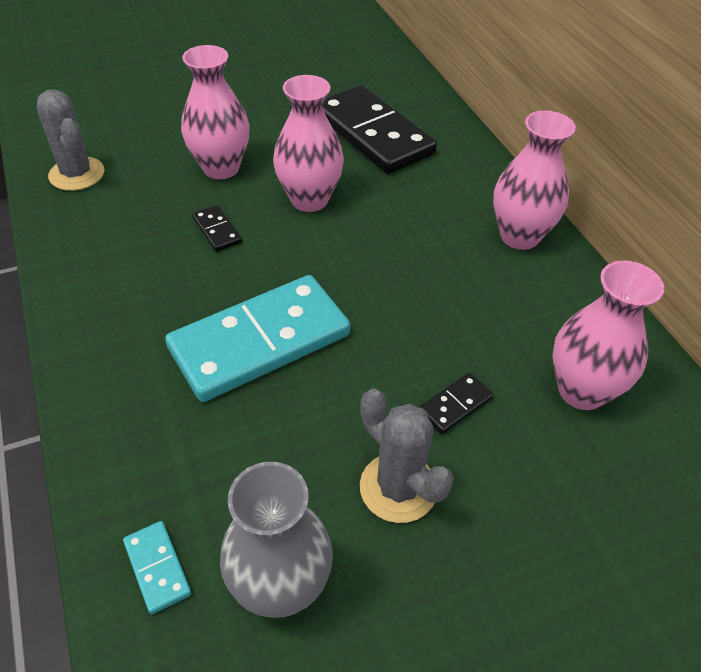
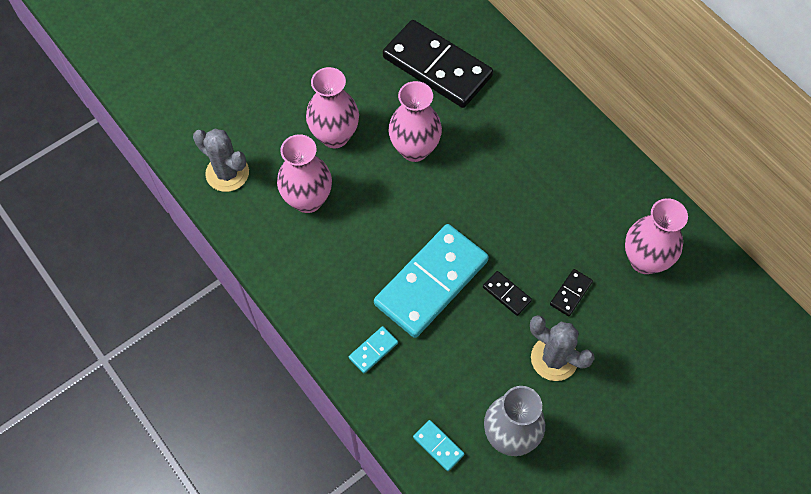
camera: 15 degrees left, 15 degrees up
black domino [192,205,242,252] -> black domino moved to [483,271,532,316]
pink vase [493,110,576,250] -> pink vase moved to [277,134,332,213]
none -> turquoise domino [349,326,398,374]

